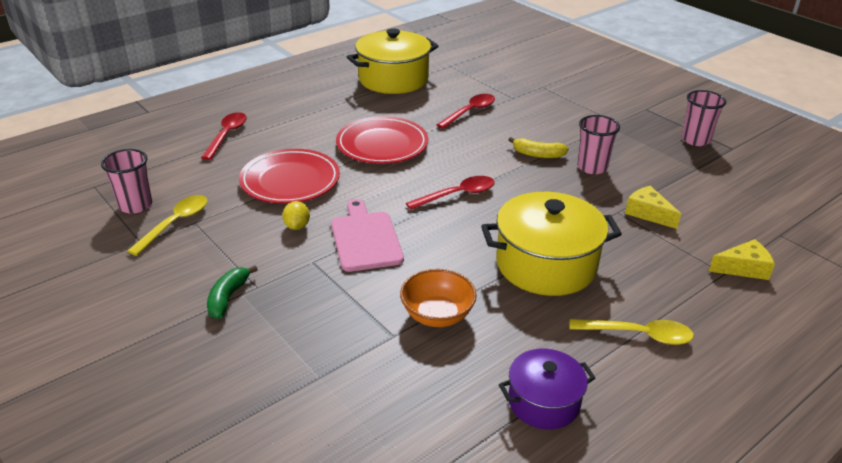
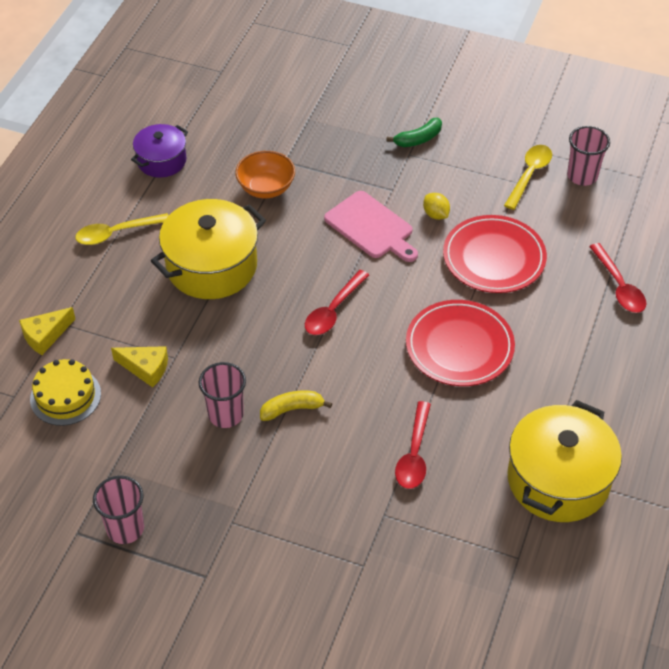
camera: 150 degrees right, 15 degrees up
yellow spoon [128,195,208,256] -> yellow spoon turned 150 degrees counterclockwise [504,145,552,210]
green banana [207,265,258,319] -> green banana turned 75 degrees clockwise [386,118,442,147]
none -> yellow cake [30,359,101,426]

